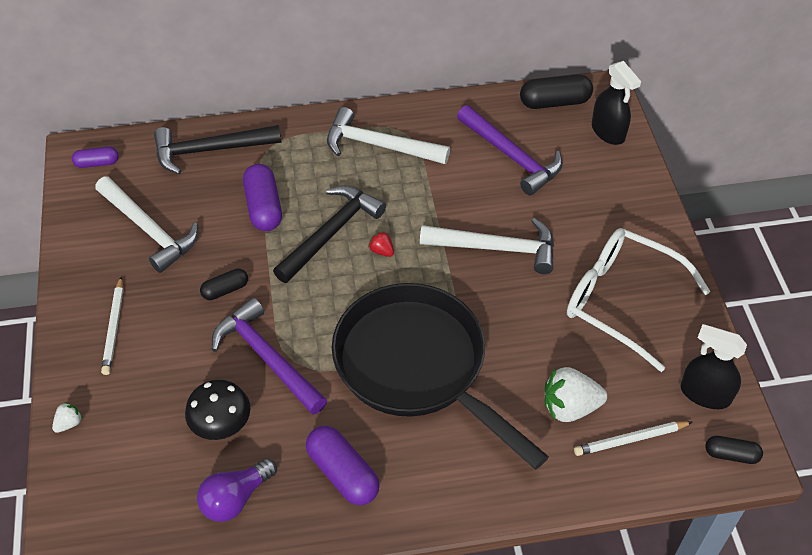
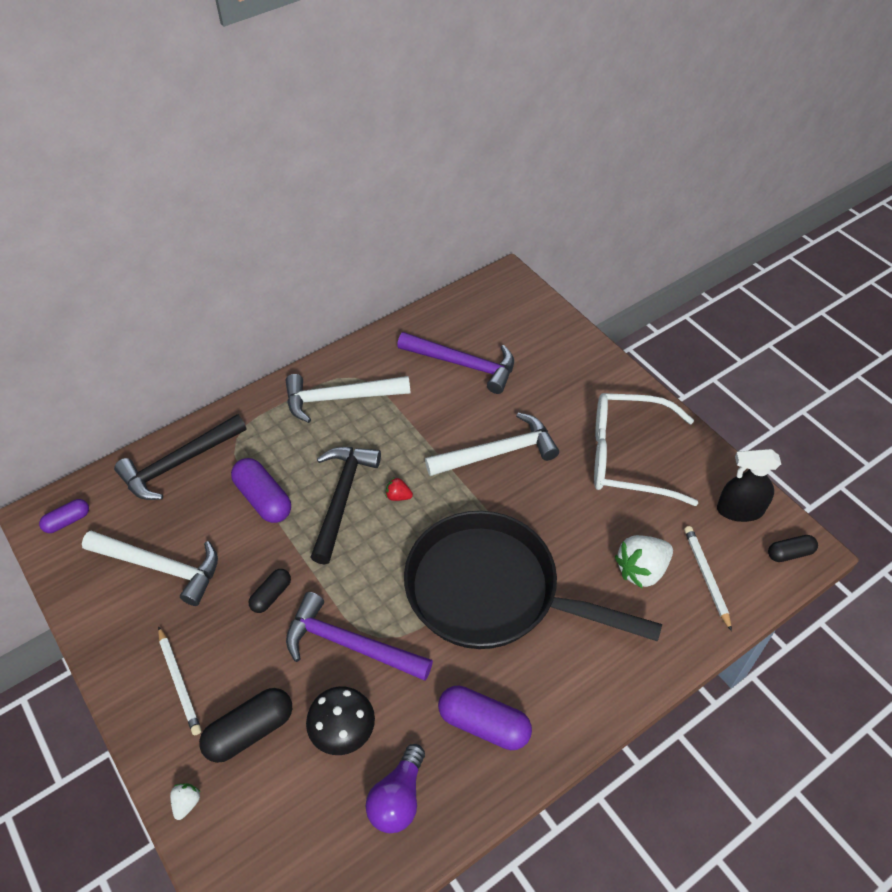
camera: 25 degrees left, 0 degrees up
black capsule [520,74,593,109] -> black capsule moved to [199,688,292,763]
white pencil [574,421,692,456] -> white pencil turned 120 degrees clockwise [684,526,732,631]
black spray bottle [592,61,641,145] -> none

